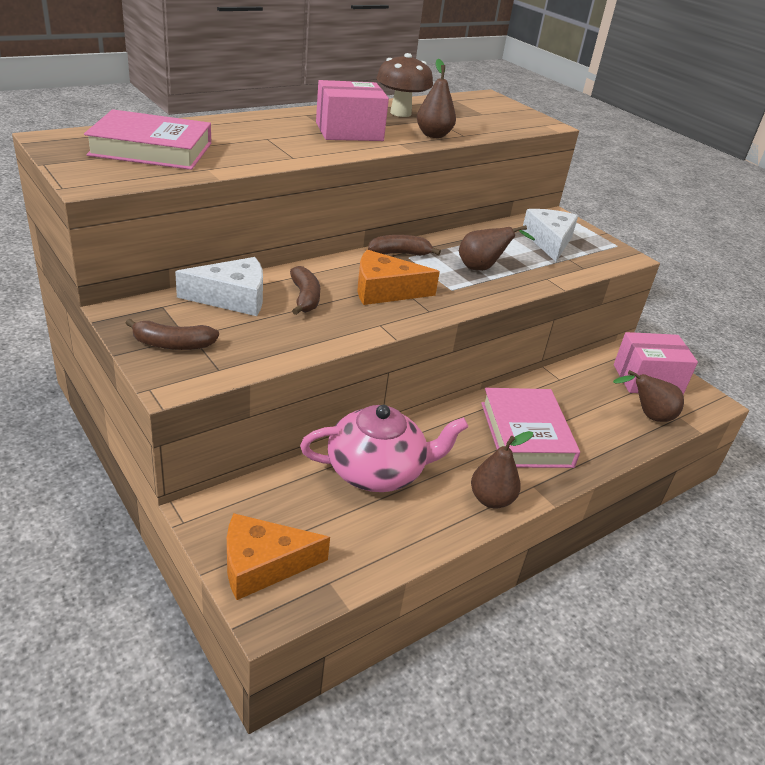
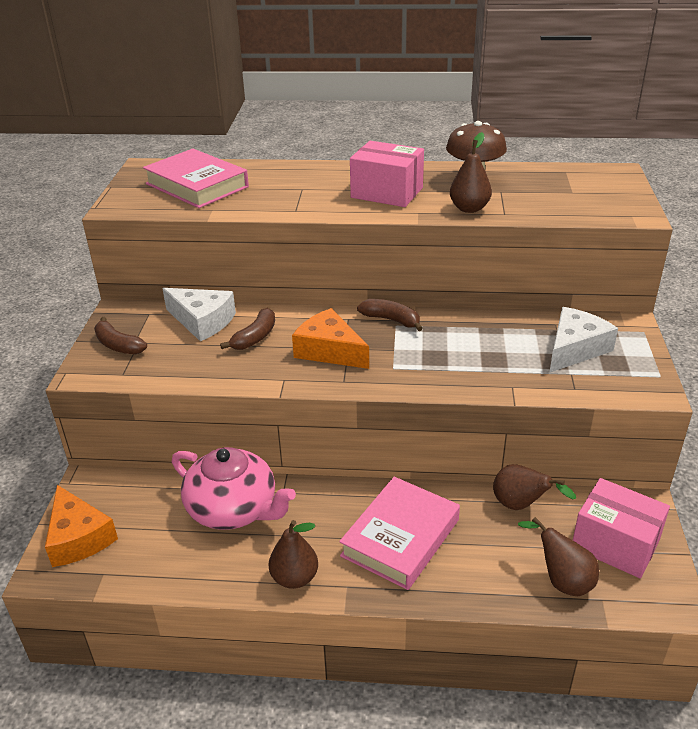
camera: 45 degrees right, 0 degrees up
orange cheese [227,513,330,600] -> orange cheese turned 150 degrees counterclockwise [45,485,118,567]
brown pear [459,225,535,271] -> brown pear moved to [493,464,576,510]

